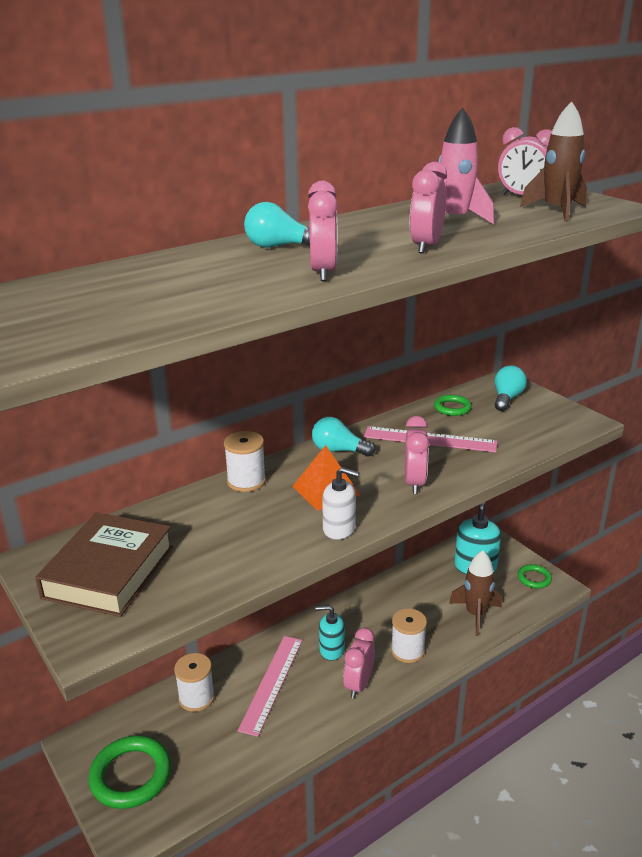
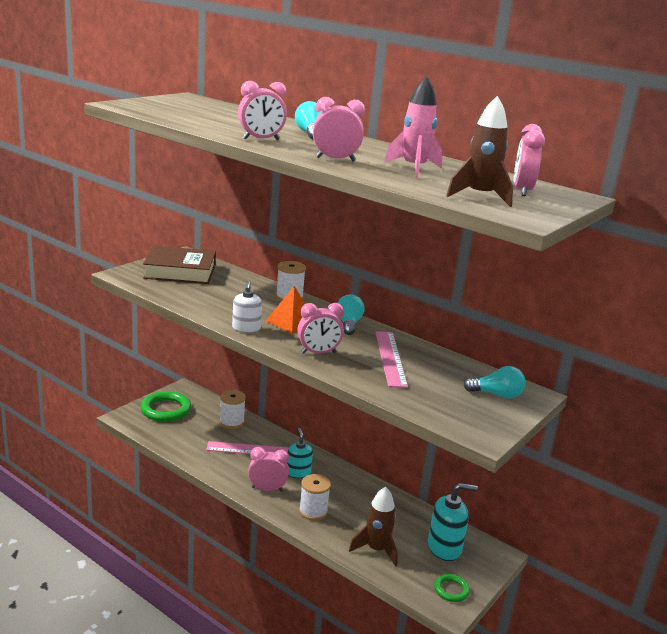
camera: 70 degrees right, 5 degrees down
green ring [434,395,471,416] -> none

